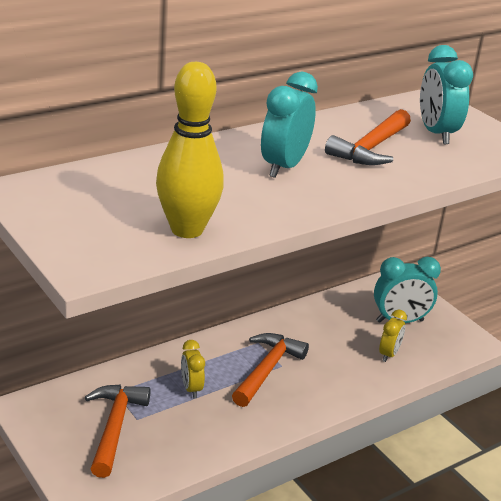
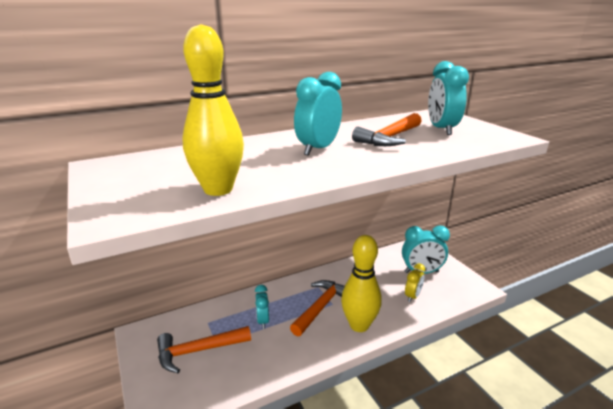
camera: 10 degrees right, 5 degrees down
orange hammer [85,384,151,478] -> orange hammer turned 120 degrees counterclockwise [157,326,251,373]
yellow clock [181,340,205,398] -> turquoise clock [255,285,269,329]
none -> yellow bowling pin [341,235,382,332]

